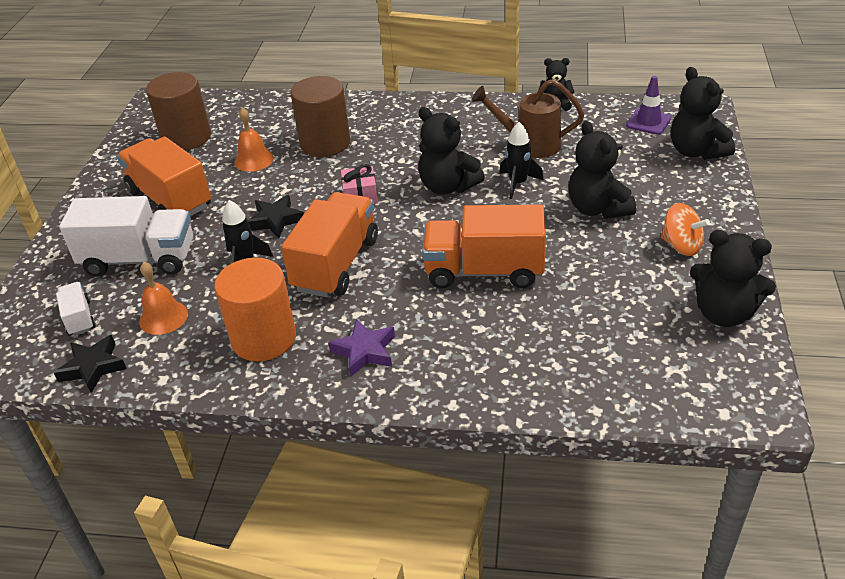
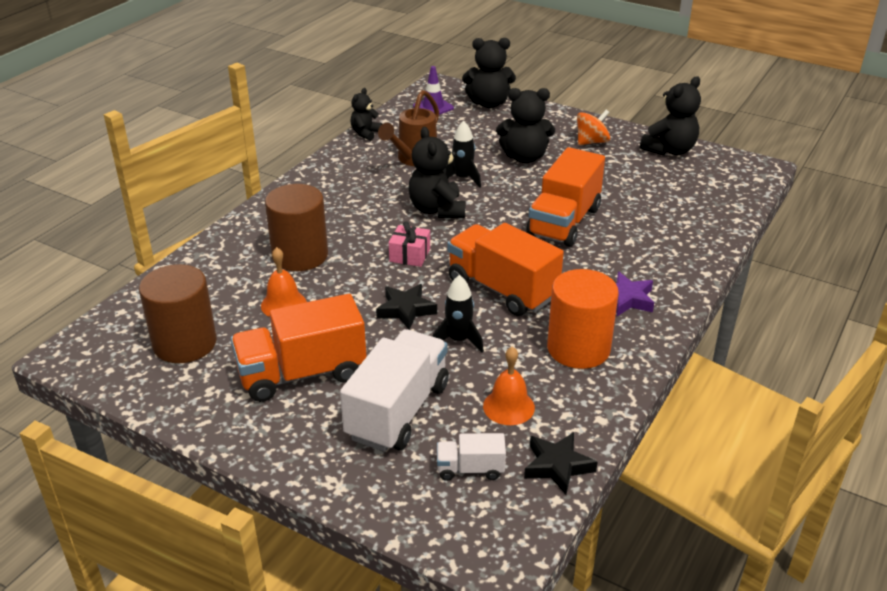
camera: 70 degrees left, 5 degrees down
black teddy bear [418,107,485,195] -> black teddy bear turned 105 degrees clockwise [409,127,465,218]

